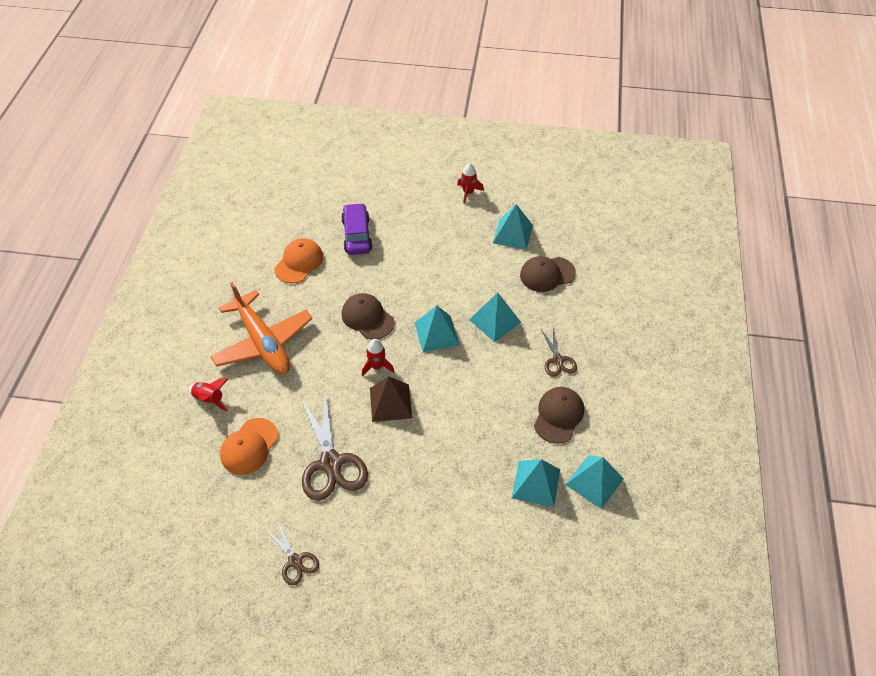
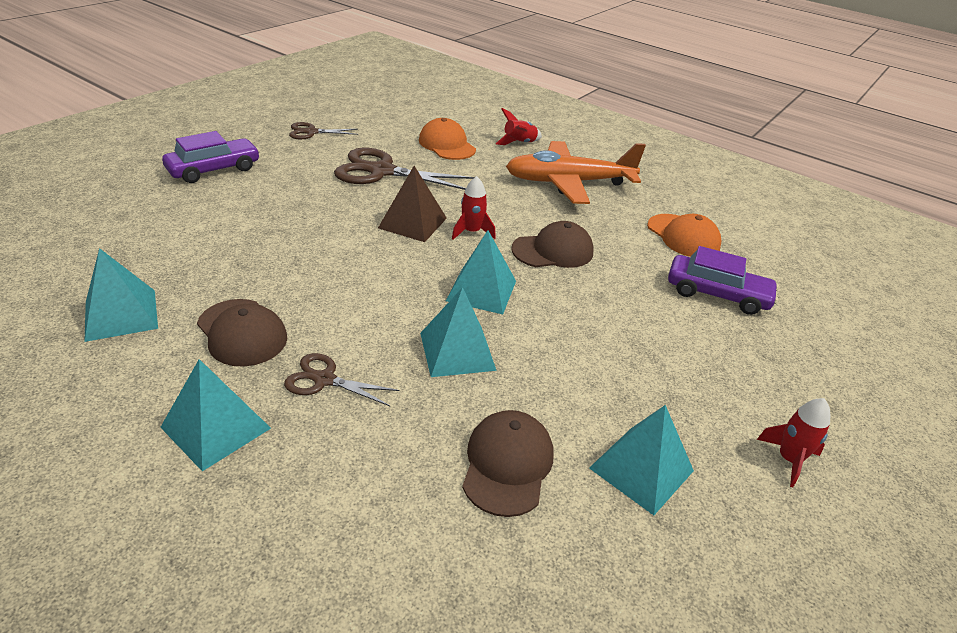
camera: 115 degrees right, 15 degrees down
turquoise pyramid [512,459,560,507] -> turquoise pyramid moved to [160,359,271,471]
none -> purple car [162,131,260,183]

